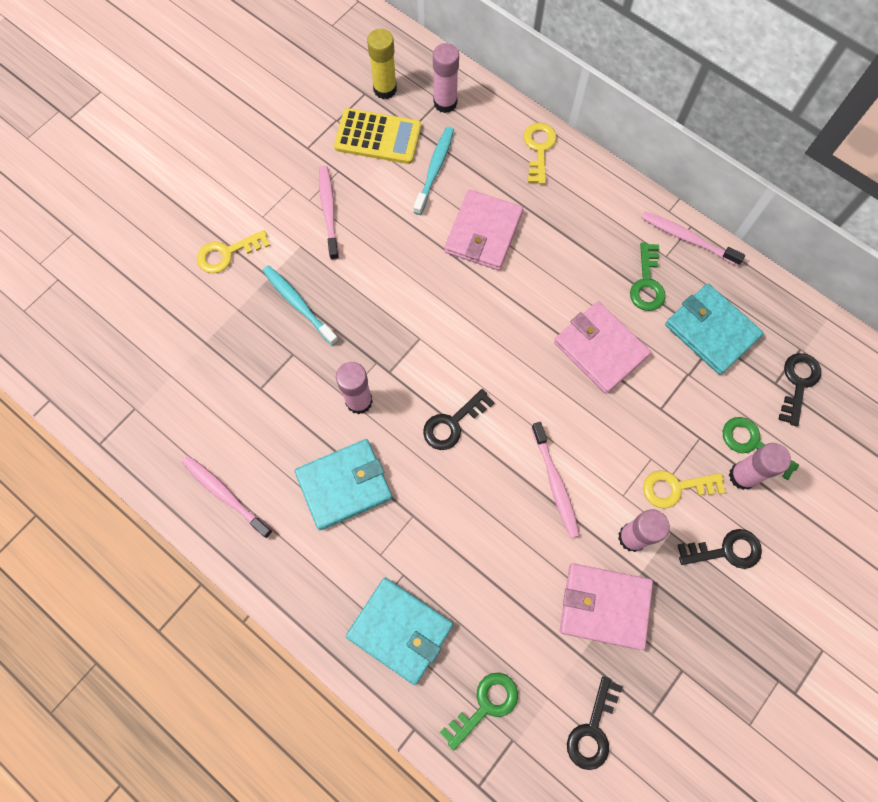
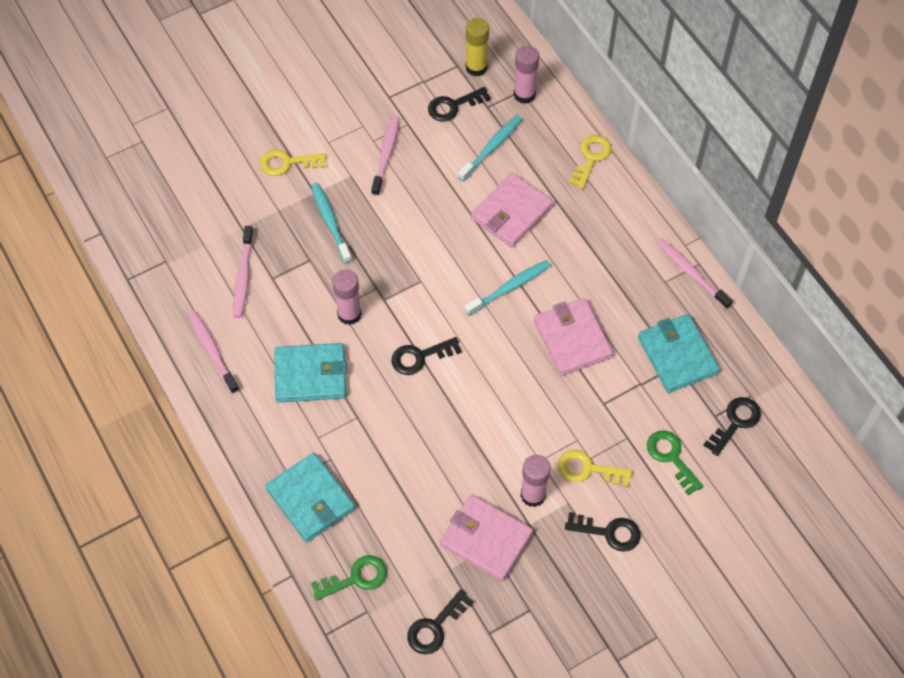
camera: 20 degrees right, 10 degrees down
yellow calculator [334,108,421,164] -> black key [428,87,491,122]
pink toothbrush [531,422,580,538] -> pink toothbrush moved to [233,226,253,318]
green key [630,243,666,311] -> none
pink glue stick [729,443,791,490] -> none
none -> turquoise toothbrush [465,260,551,316]

